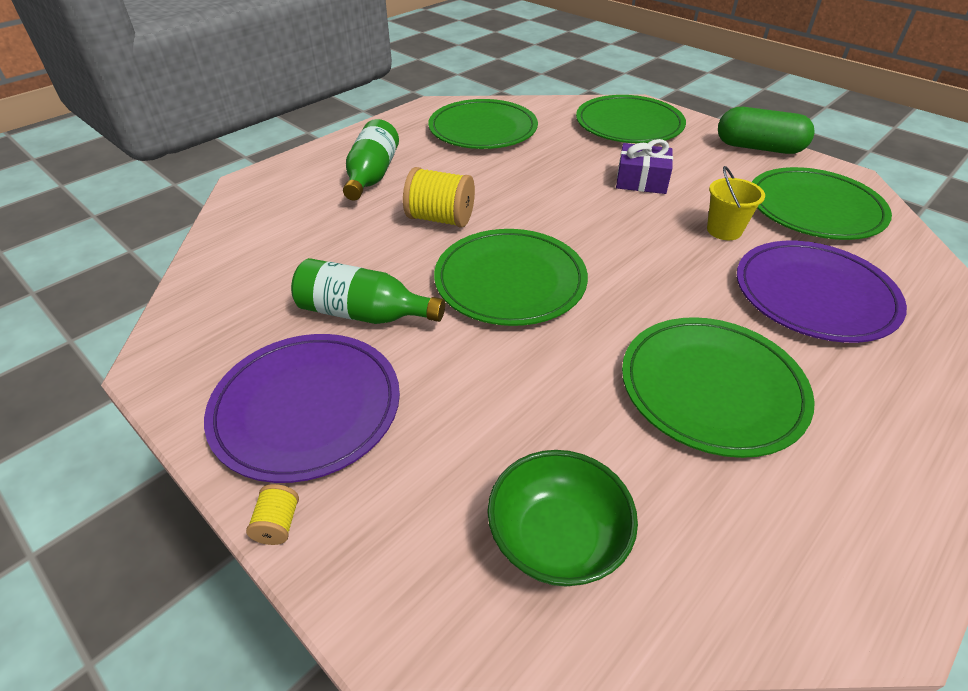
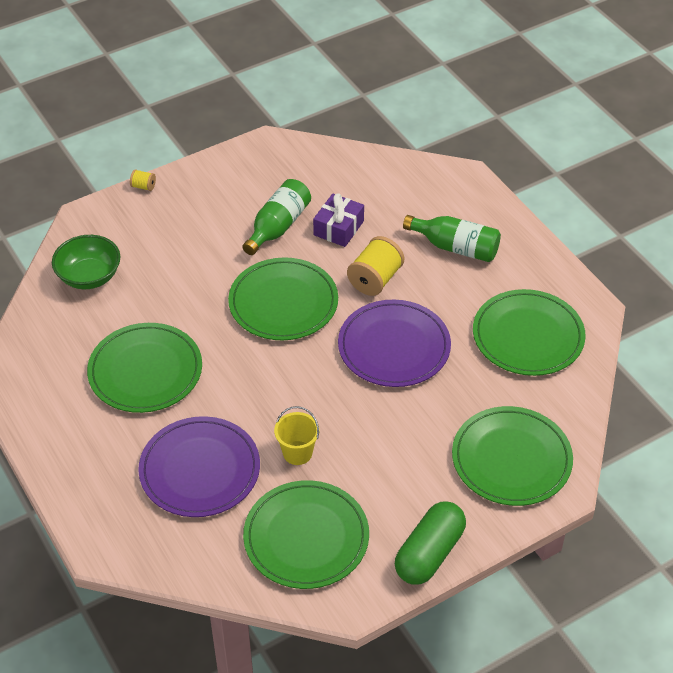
camera: 105 degrees right, 5 degrees up
purple plate [204,334,400,483] -> purple plate moved to [338,300,451,387]
purple gift [616,139,673,194] -> purple gift moved to [313,193,364,247]

